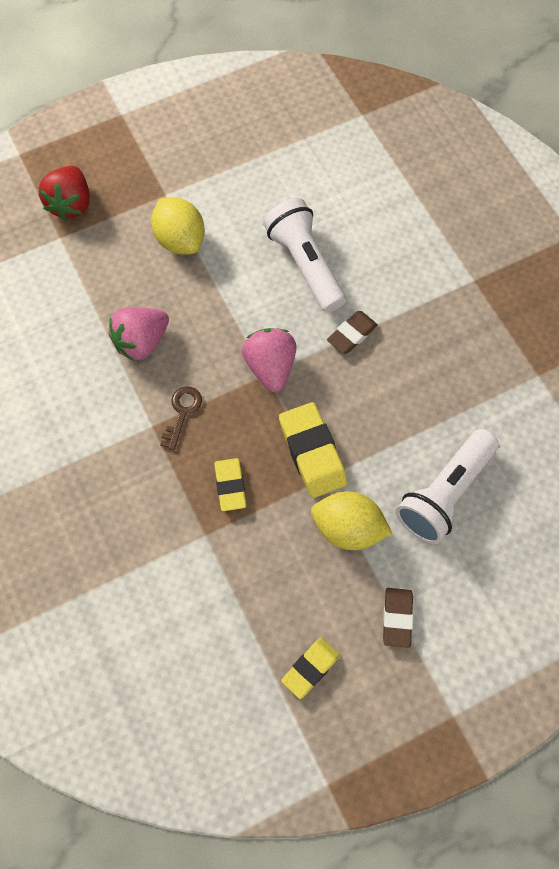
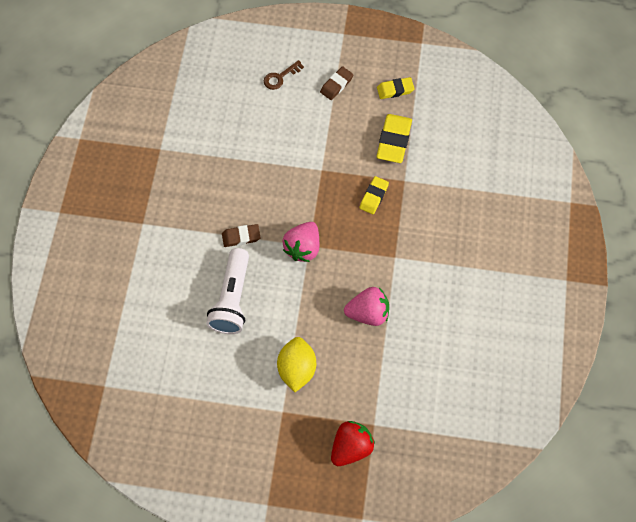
camera: 145 degrees left, 0 degrees up
brown key [160,386,202,451] -> brown key moved to [264,60,304,90]
yellow eraser [279,402,347,498] -> yellow eraser moved to [377,114,412,163]
yellow lemon [311,491,393,550] -> none
white flashlight [396,429,498,544] -> none

